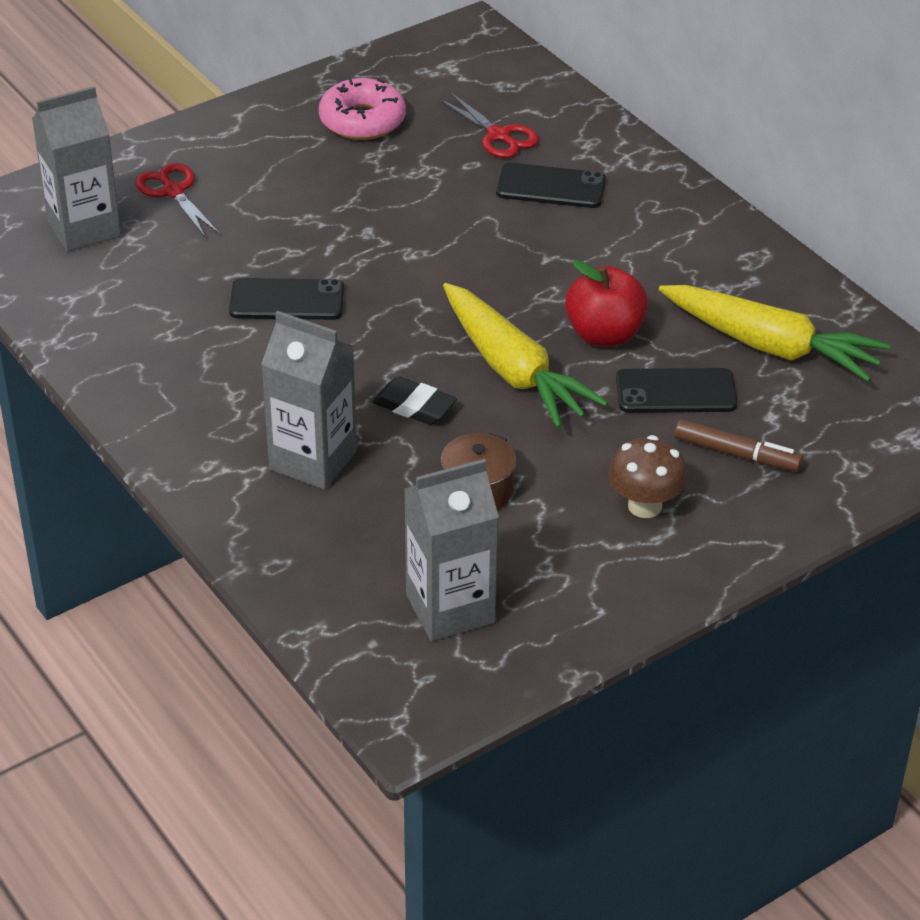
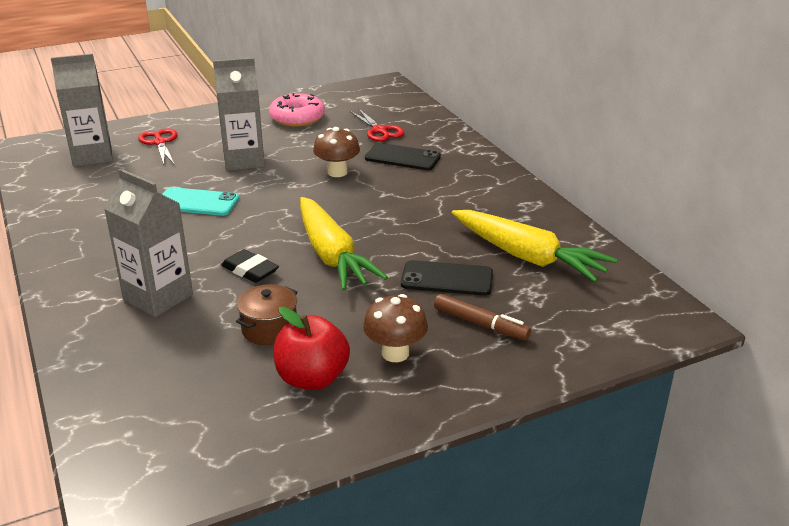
camera: 10 degrees right, 10 degrees down
black phone [229,278,344,320] -> turquoise phone [162,187,239,216]
grey carton [404,459,499,641] -> grey carton moved to [213,58,265,171]
red apple [565,260,648,347] -> red apple moved to [274,307,350,390]
none -> brown mushroom [313,127,360,177]

